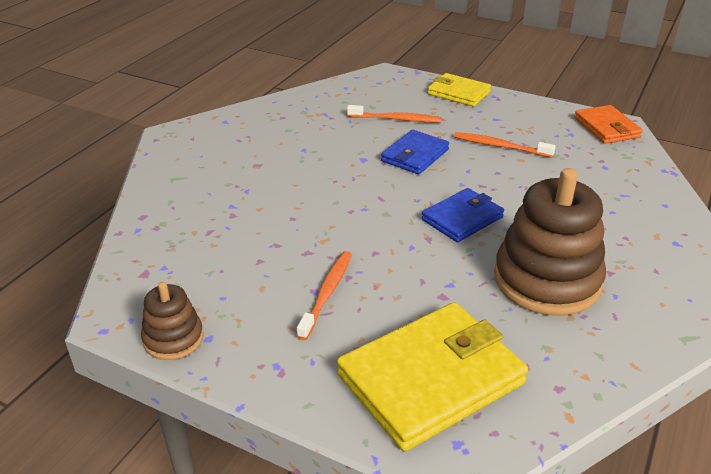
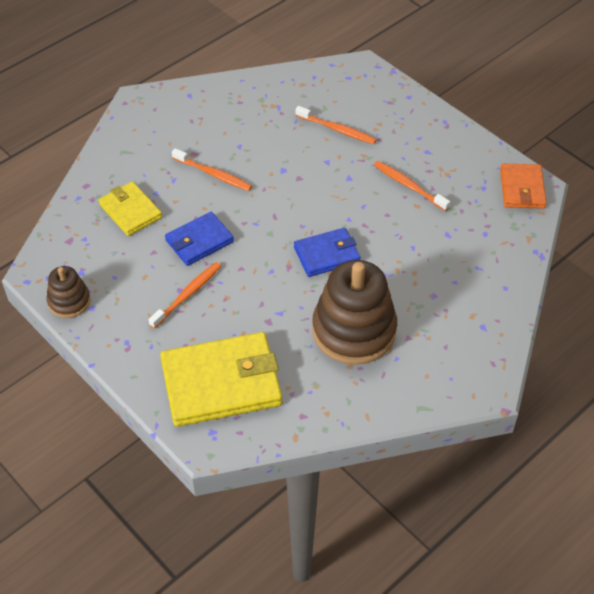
camera: 20 degrees right, 15 degrees up
blue wallet [381,130,449,174] -> blue wallet moved to [165,212,234,266]
yellow wallet [428,73,491,107] -> yellow wallet moved to [99,181,162,236]
none -> orange toothbrush [172,148,252,191]

